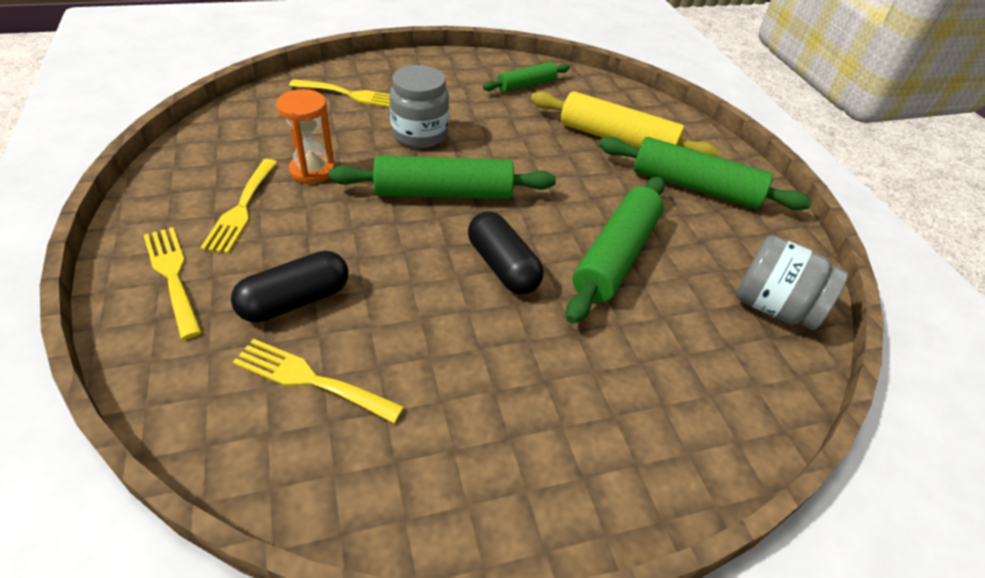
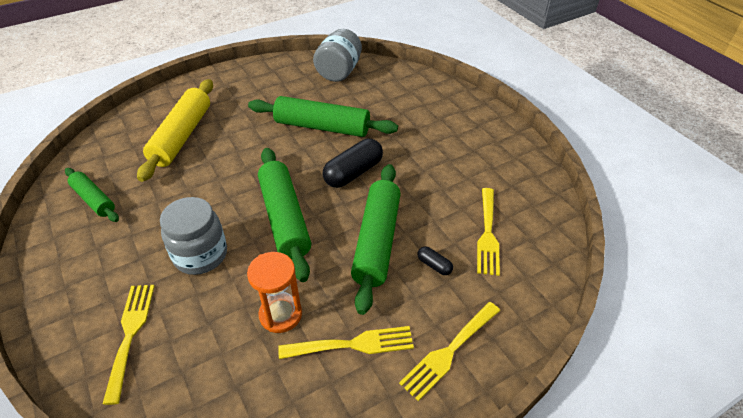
camera: 100 degrees left, 0 degrees up
black capsule [231,251,348,322] -> black capsule [417,246,453,275], size x0.48
green rolling pin [599,137,812,210] -> green rolling pin moved to [351,164,401,315]

